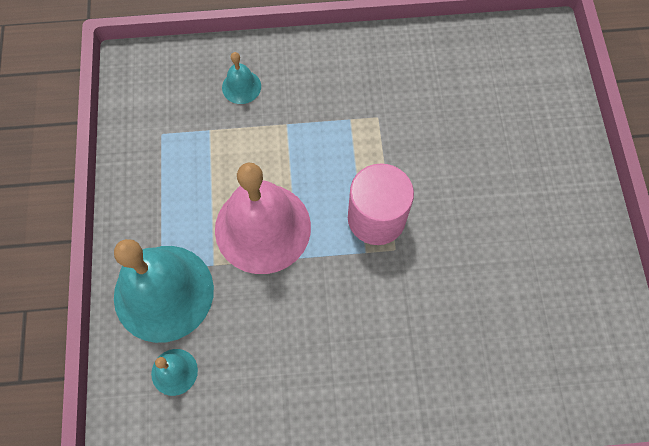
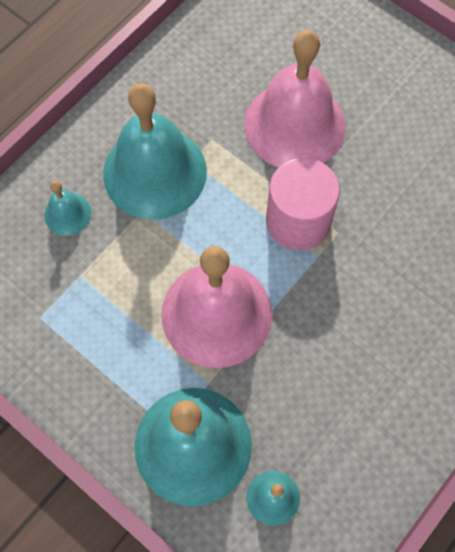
camera: 45 degrees left, 0 degrees up
none -> turquoise bell [103,83,207,220]
none -> pink bell [245,30,346,167]

